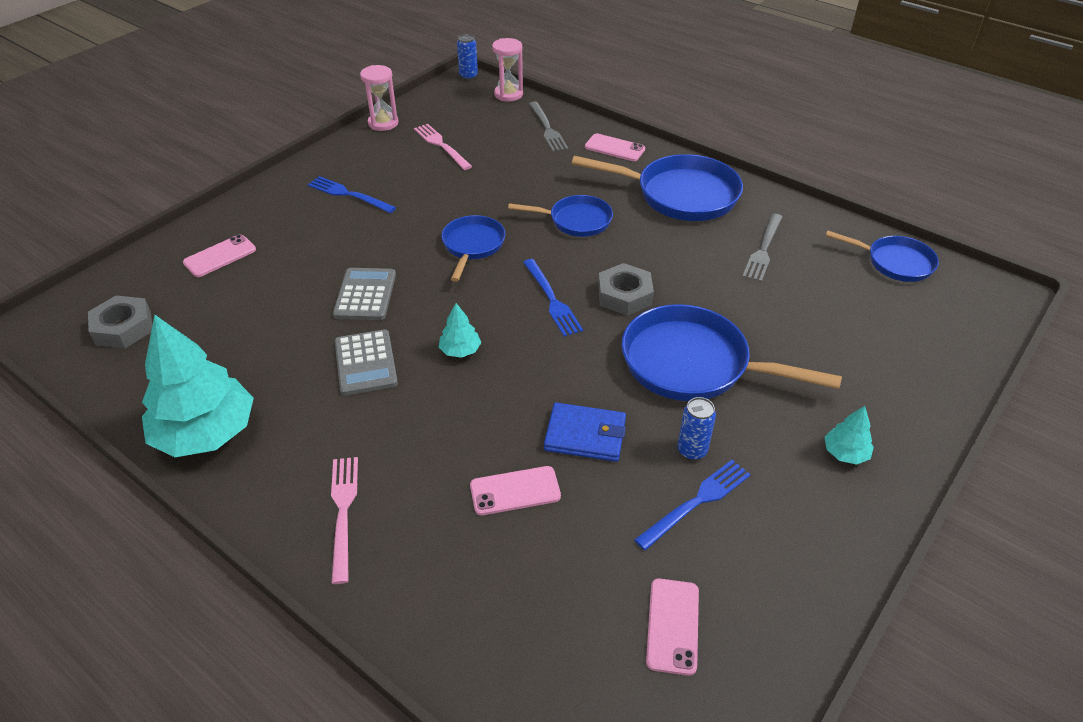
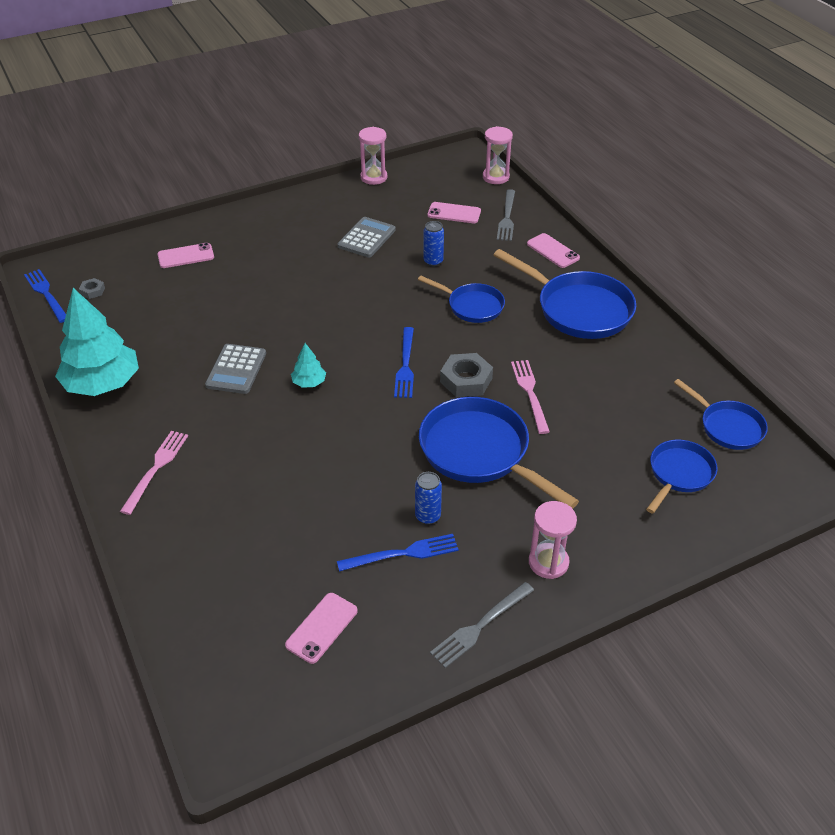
camera: 25 degrees right, 0 degrees up
grey nut [88,295,152,348] -> grey nut [79,278,105,299], size x0.51
blue fork [308,176,396,213] -> blue fork moved to [24,269,66,323]
grey calculator [333,268,396,320] -> grey calculator moved to [337,217,396,258]
pink fork [414,124,472,170] -> pink fork moved to [511,360,550,434]
blue pan [441,215,506,282] -> blue pan moved to [646,440,718,513]
blue can [457,34,478,80] -> blue can moved to [423,221,444,266]
pink phone [470,466,561,515] -> pink phone moved to [428,202,481,223]
blue wallet [544,403,626,462] -> none
grey fork [742,214,782,282] -> grey fork moved to [430,582,534,668]
turquoise tree [825,406,874,465] -> pink hourglass [529,501,577,579]

